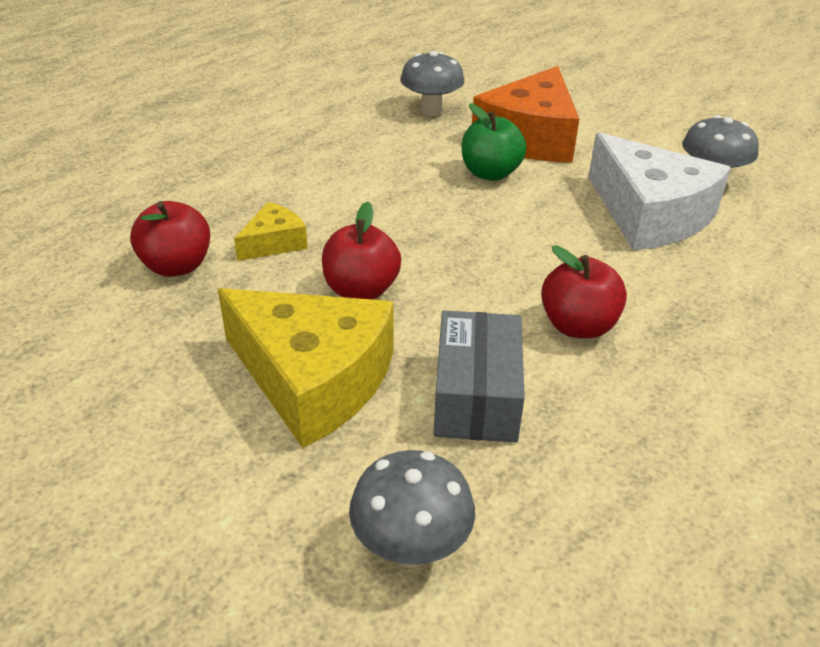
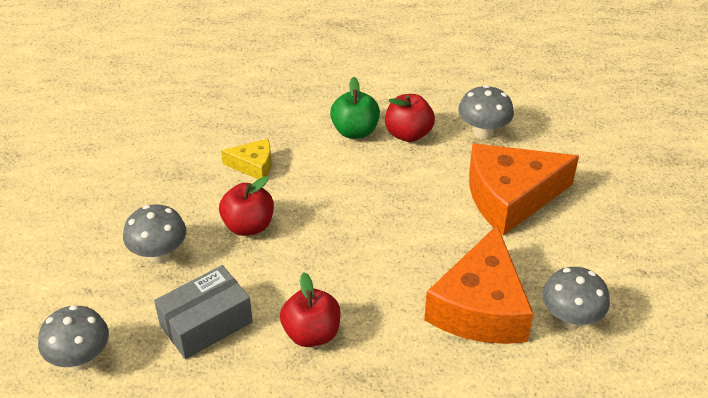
camera: 50 degrees right, 5 degrees up
red apple [130,201,210,277] -> red apple moved to [385,94,435,142]
yellow cheese [218,288,394,448] -> grey mushroom [123,204,186,264]
green apple [462,103,526,181] -> green apple moved to [330,77,380,139]
white cheese [588,133,731,251] -> orange cheese [424,225,534,344]

